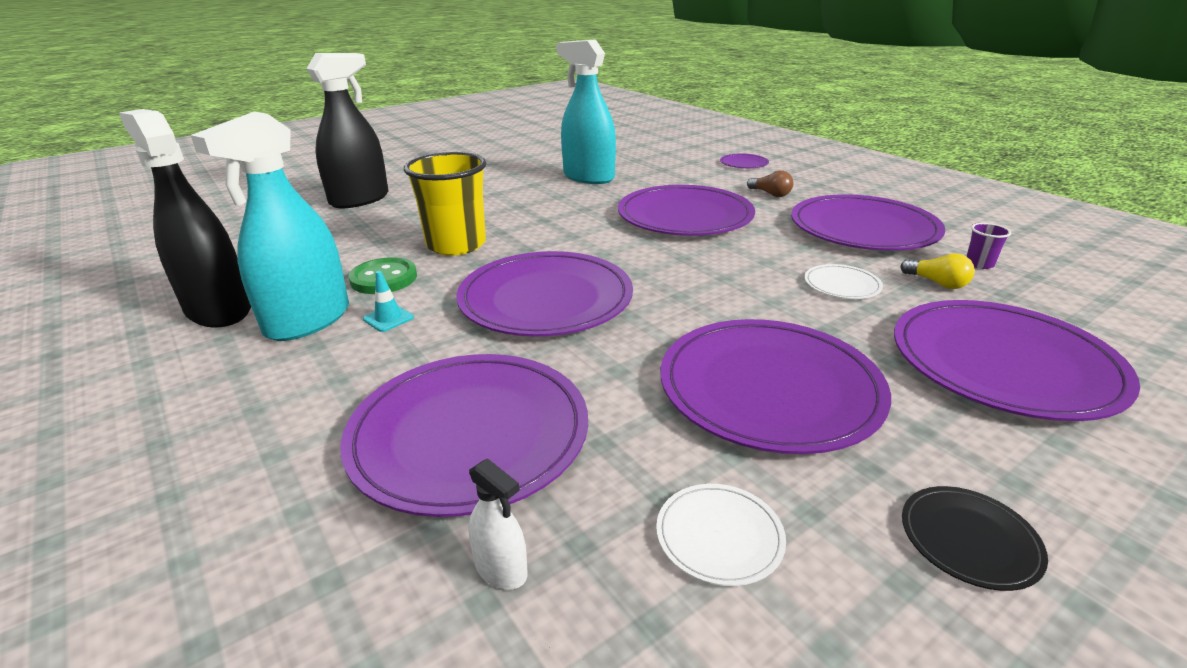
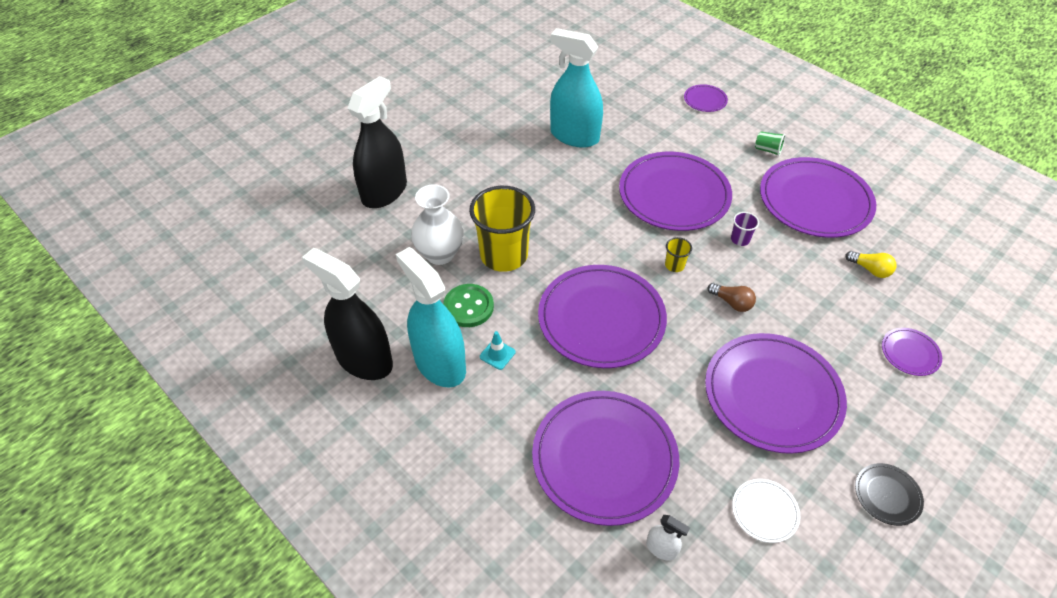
camera: 10 degrees left, 20 degrees up
turquoise spray bottle [190,112,349,341] -> turquoise spray bottle turned 120 degrees clockwise [396,247,466,388]
brown light bulb [747,170,793,197] -> brown light bulb moved to [707,283,756,312]
white plate [804,264,883,299] -> none
purple plate [894,300,1140,421] -> purple plate [882,328,942,376], size x0.44
purple cup [966,223,1011,269] -> purple cup moved to [731,212,759,246]
none -> white vase [411,184,464,265]
none -> yellow cup [665,237,692,272]
none -> green cup [755,131,786,156]

